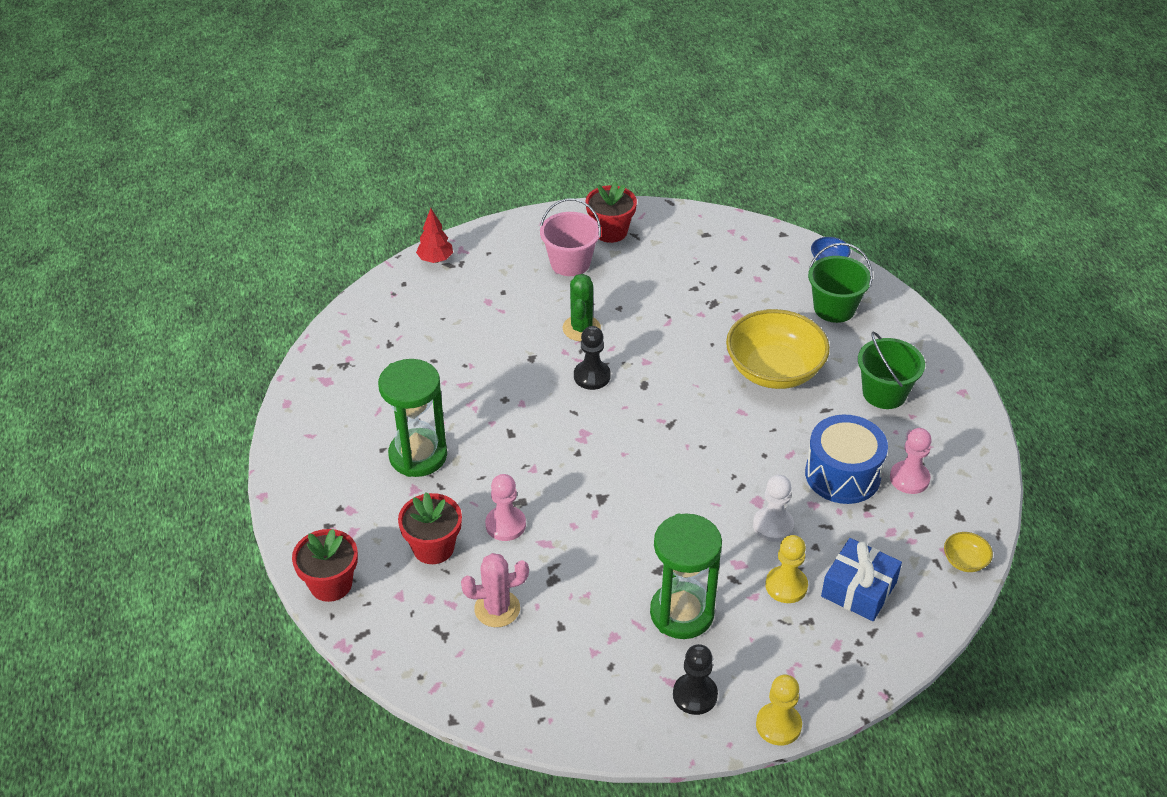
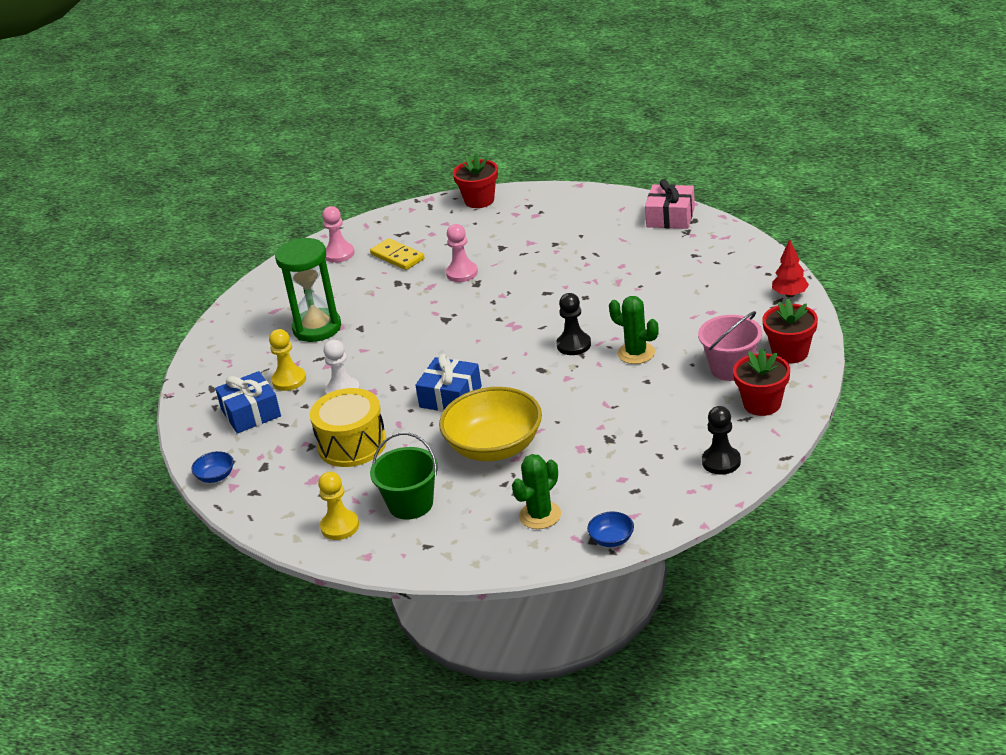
camera: 125 degrees right, 10 degrees down
green hourglass [378,359,447,477] -> none
red flower pot [398,492,462,564] -> red flower pot moved to [763,298,818,363]
pink cactus [461,553,529,627] -> yellow domino [370,238,425,270]
black pawn [673,644,718,715] -> black pawn moved to [702,406,741,475]
yellow pawn [756,675,802,745] -> yellow pawn moved to [318,472,359,540]
blue drum [805,414,888,504] -> yellow drum [310,388,387,467]
green bucket [808,243,873,323] -> green cactus [512,454,561,529]
pink pawn [890,428,932,494] -> pink pawn moved to [322,206,355,263]
yellow bowl [944,532,993,572] -> blue bowl [191,451,234,483]
none -> blue gift [415,354,482,412]
none -> pink gift [645,179,695,229]

